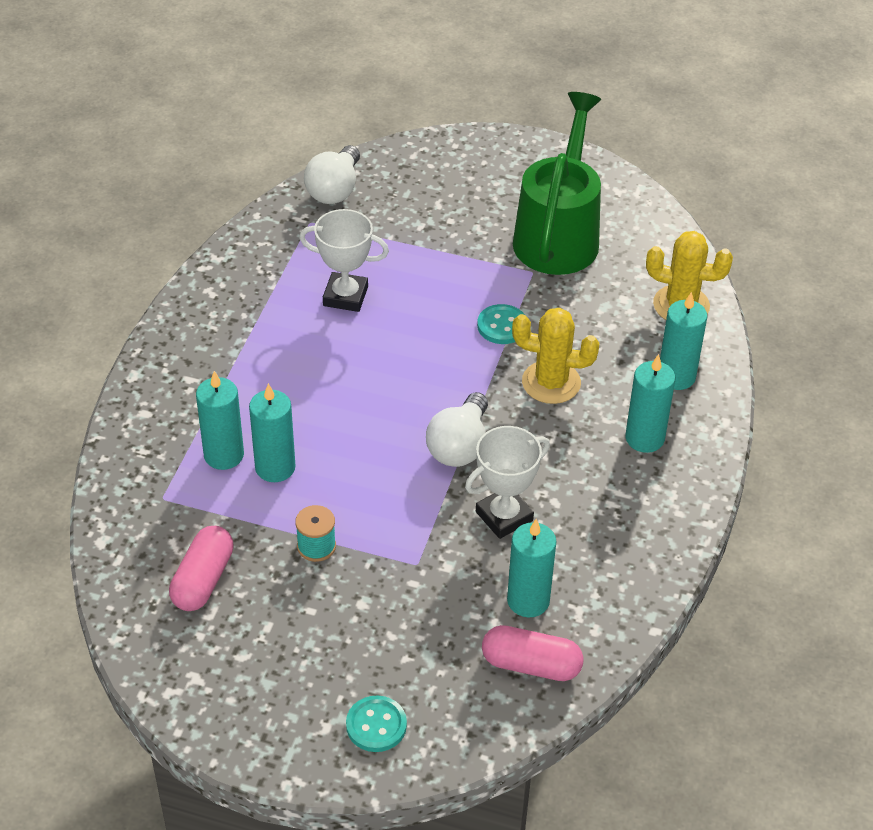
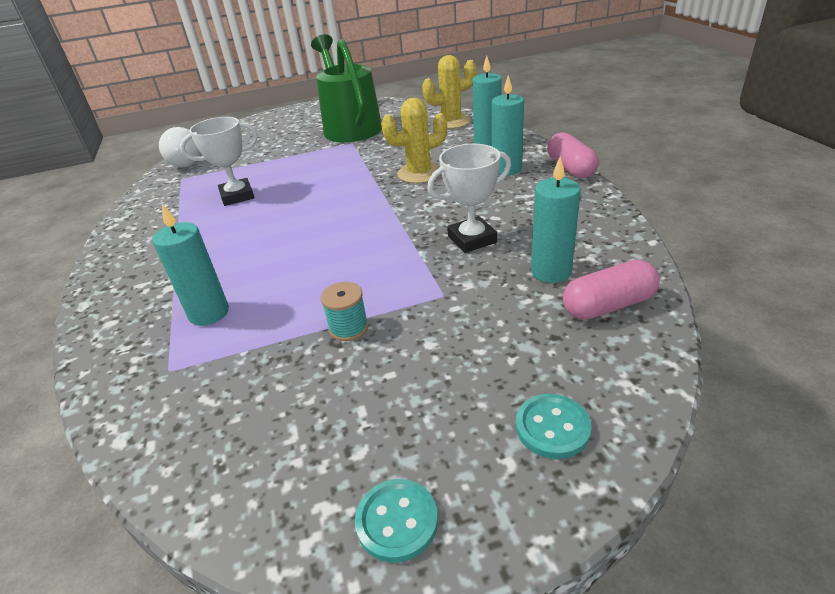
camera: 30 degrees left, 10 degrees down
pink capsule [169,526,234,611] -> pink capsule moved to [547,132,599,178]
turquoise candle [249,383,296,482] -> none
white light bulb [426,392,488,467] -> none
white trophy [465,426,550,539] -> white trophy turned 45 degrees clockwise [427,144,511,253]
turquoise button [477,304,525,344] -> turquoise button moved to [355,479,438,563]

